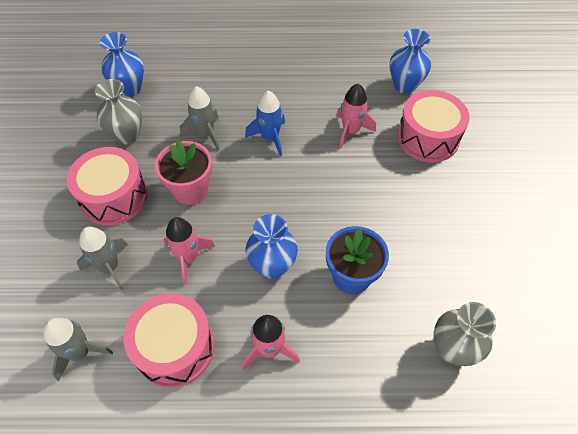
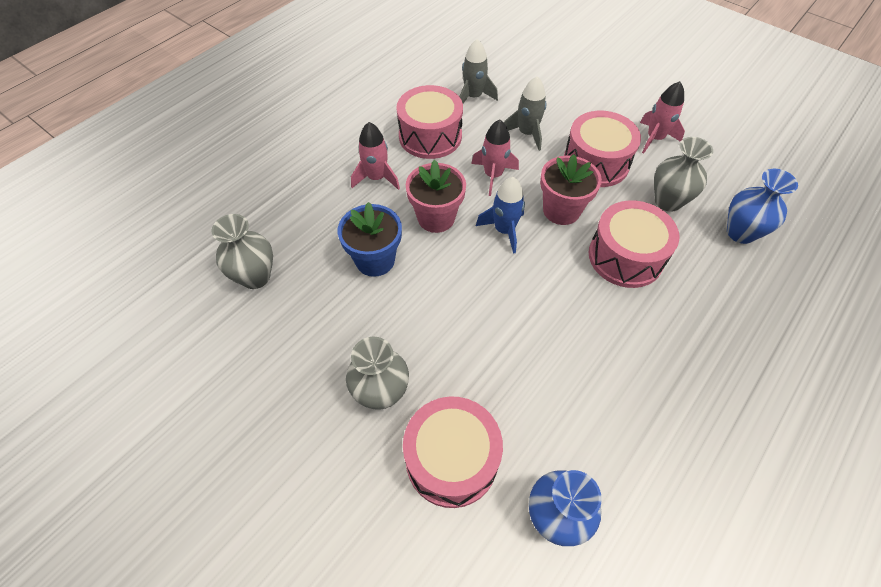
camera: 130 degrees right, 0 degrees up
grey rocket [180,86,220,150] -> pink drum [589,200,679,288]
blue rocket [245,91,285,156] -> blue rocket moved to [476,177,525,254]
blue vase [246,214,298,279] -> pink flower pot [406,160,466,233]
pink rocket [336,84,376,149] -> pink rocket moved to [640,81,685,154]
none -> grey vase [346,337,409,410]

